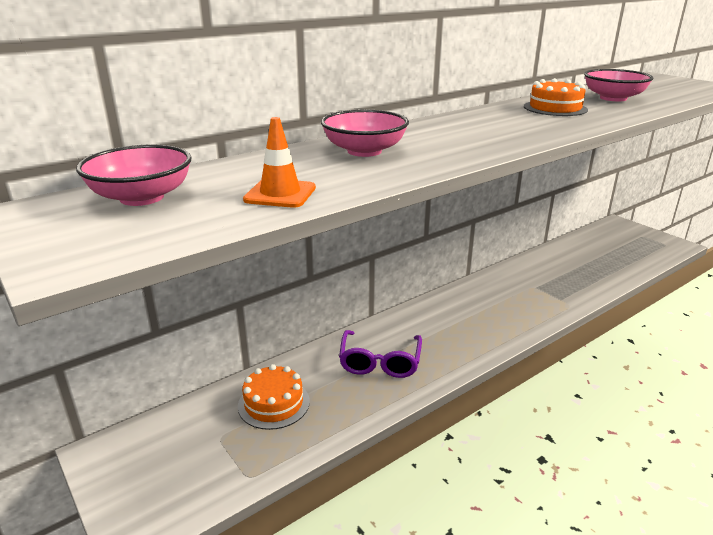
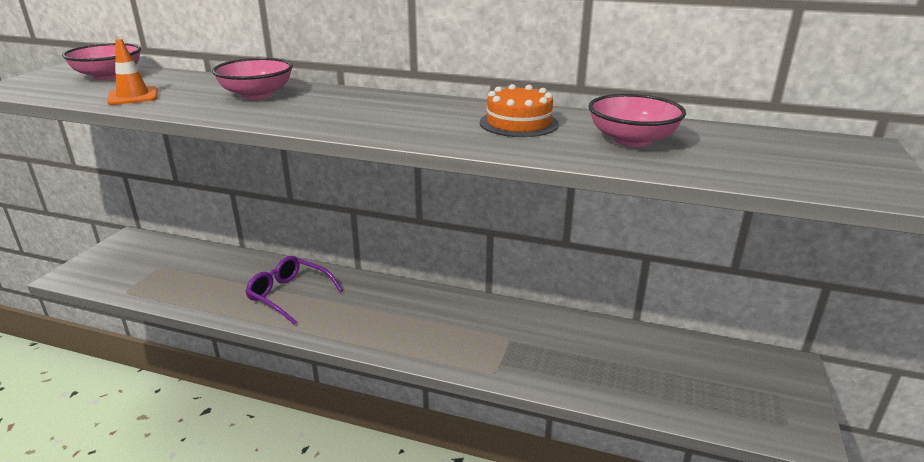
camera: 55 degrees right, 0 degrees up
orange cake [238,364,310,430] -> none
purple glasses [339,330,422,378] -> purple glasses turned 60 degrees clockwise [245,256,343,325]

